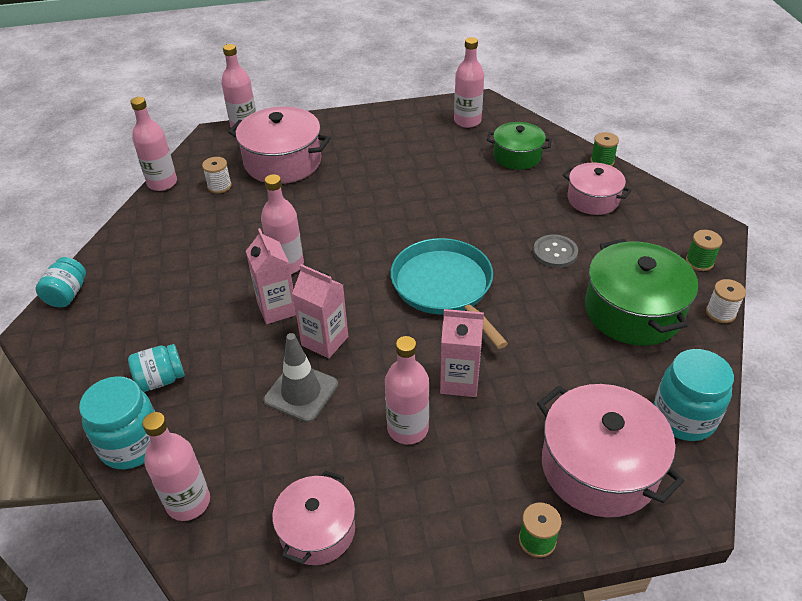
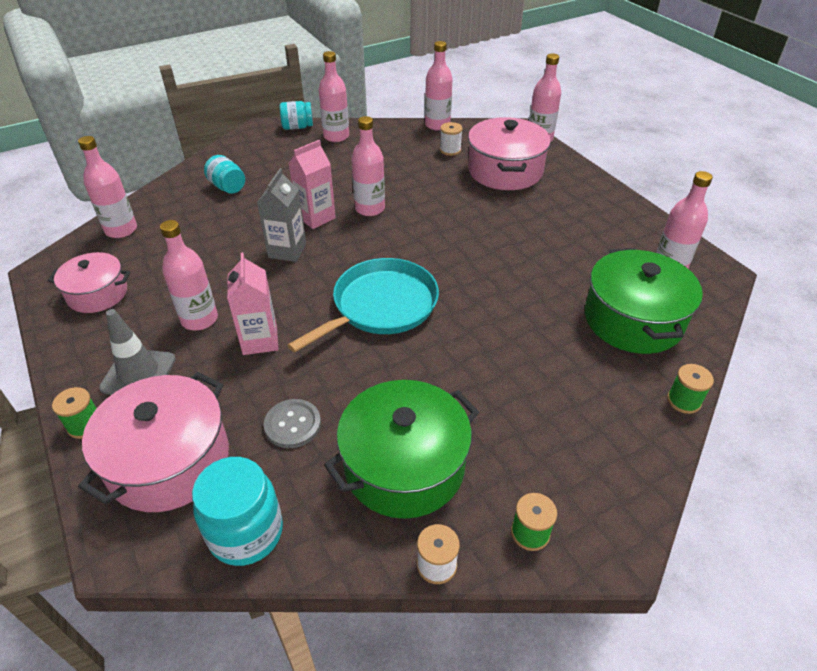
camera: 70 degrees right, 0 degrees up
turquoise jar [79,376,155,469] -> none
grey traffic cone [264,333,338,423] -> grey traffic cone moved to [99,309,176,395]
pink carton [292,264,348,359] -> grey carton [257,168,306,262]
green pot [487,122,552,170] -> green pot [585,248,703,354], size x1.61
grey button [533,235,578,268] -> grey button moved to [264,399,321,448]
pink pot [563,162,632,215] -> none
none -> pink bottle [319,51,349,142]

